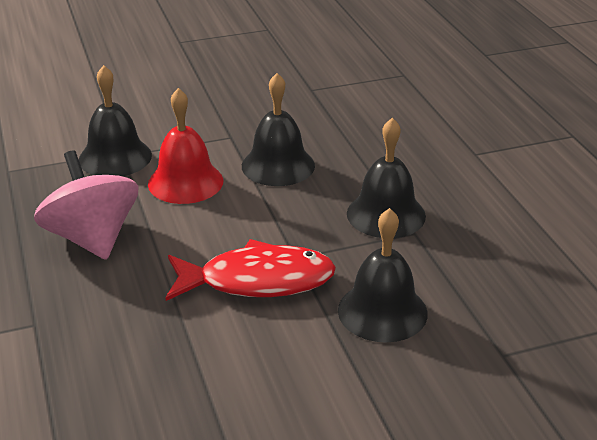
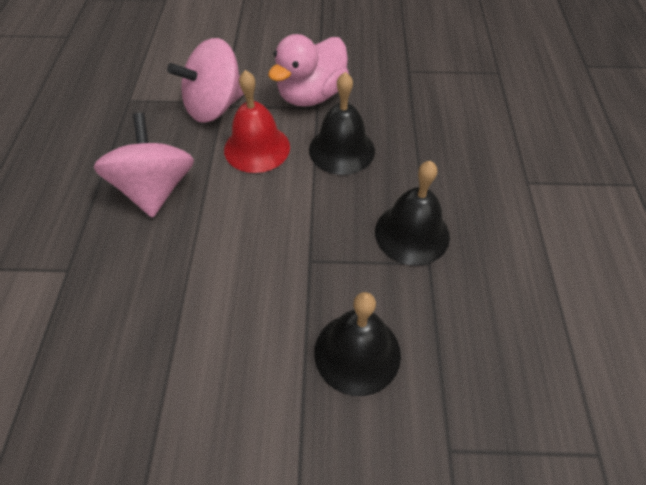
camera: 20 degrees right, 20 degrees up
black bell [79,65,152,176] -> pink spinning top [167,38,244,123]
red fish [166,239,336,301] -> none
none -> pink duck [268,34,349,107]

